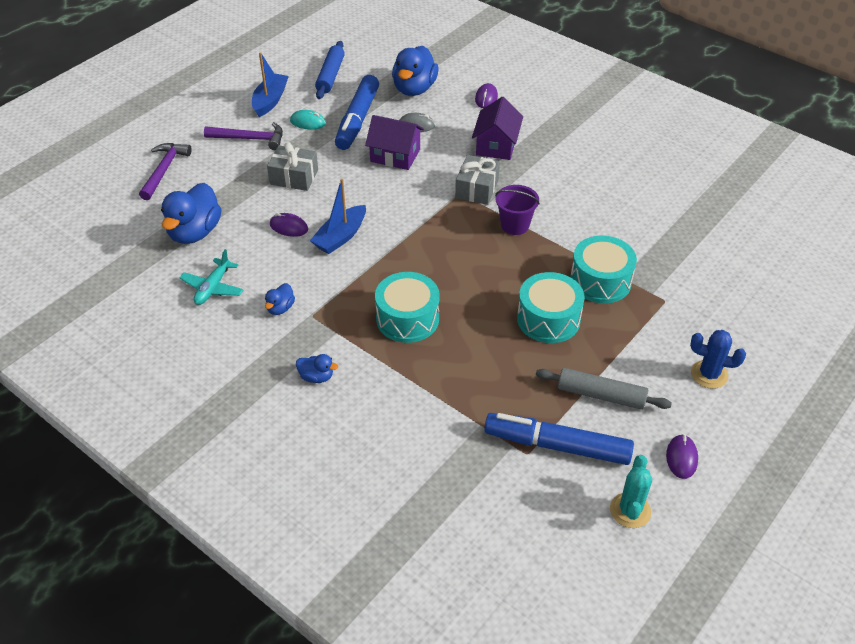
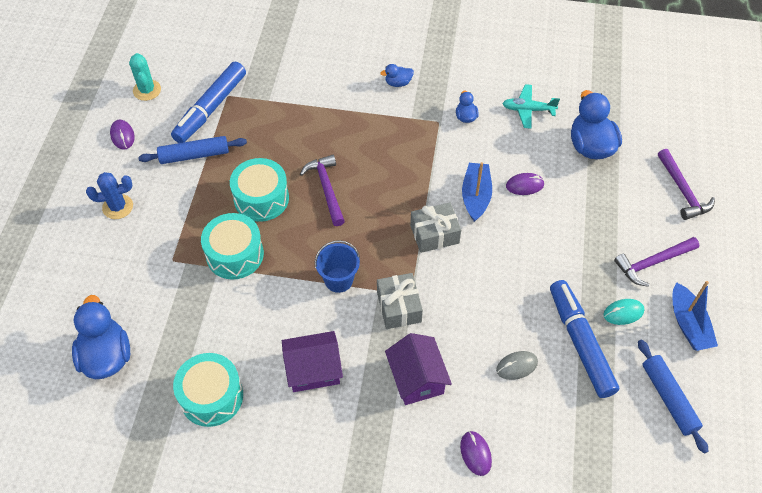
camera: 150 degrees right, 10 degrees up
turquoise plane [180,249,244,305] -> turquoise plane turned 75 degrees counterclockwise [502,84,560,129]
grey gift [267,142,318,191] -> grey gift moved to [410,202,461,253]
purple house [365,115,424,170] -> purple house moved to [282,331,343,392]
turquoise drum [375,272,440,343] -> turquoise drum moved to [173,353,243,427]
blue duck [392,46,439,96] -> blue duck moved to [72,295,130,379]
blue marker [484,413,634,465] -> blue marker turned 135 degrees clockwise [171,62,246,143]
purple bucket [495,185,540,235] -> blue bucket [315,240,360,293]
grey rolling pin [536,368,672,410] -> blue rolling pin [138,136,247,164]
none -> purple hammer [300,155,345,226]

